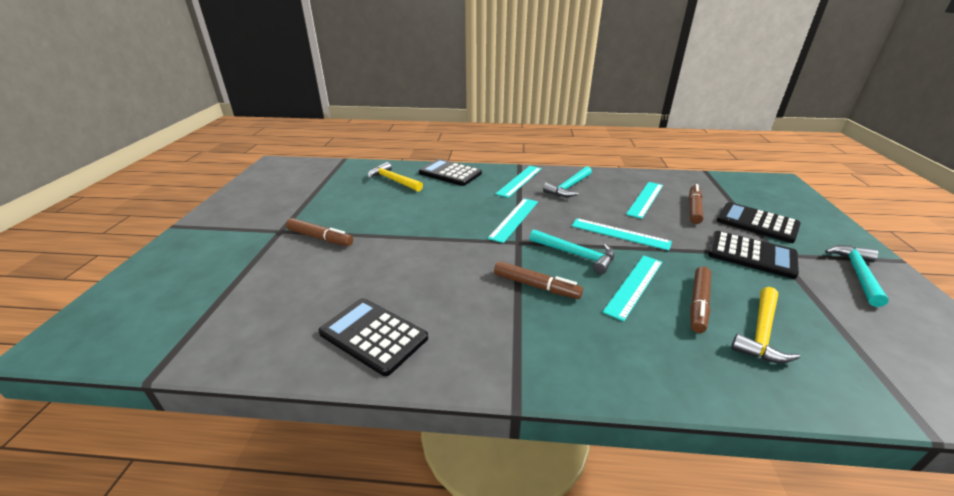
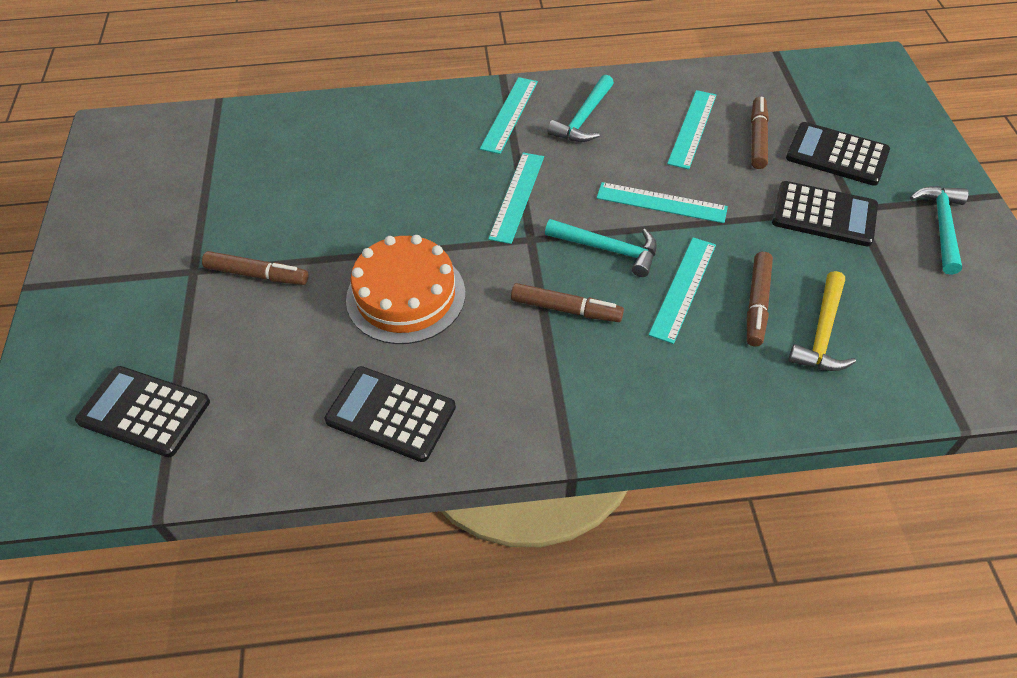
camera: 10 degrees left, 20 degrees up
yellow hammer [368,162,423,192] -> none
black calculator [419,159,482,186] -> black calculator moved to [75,366,210,457]
none -> orange cake [346,235,465,344]

